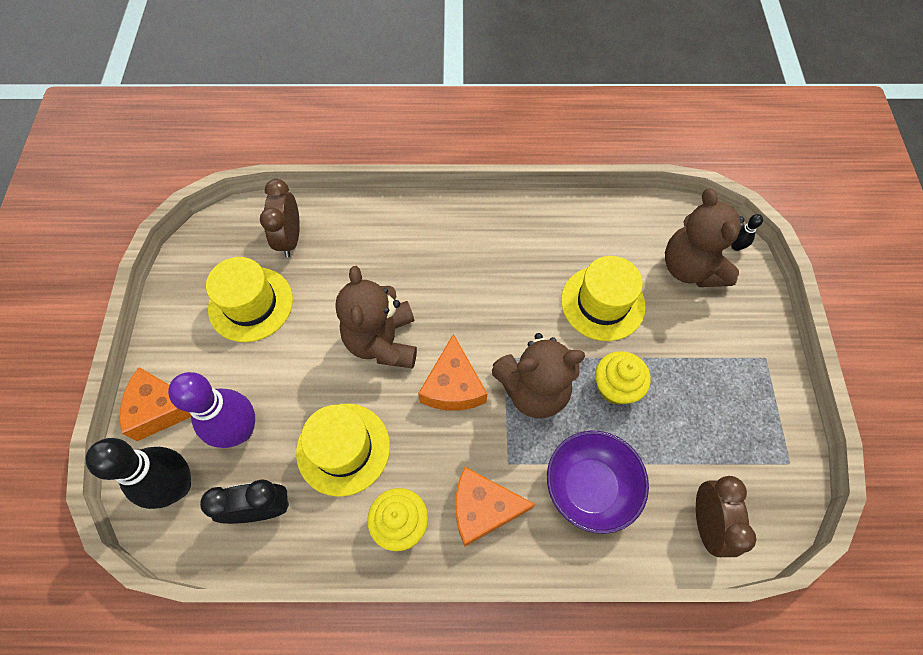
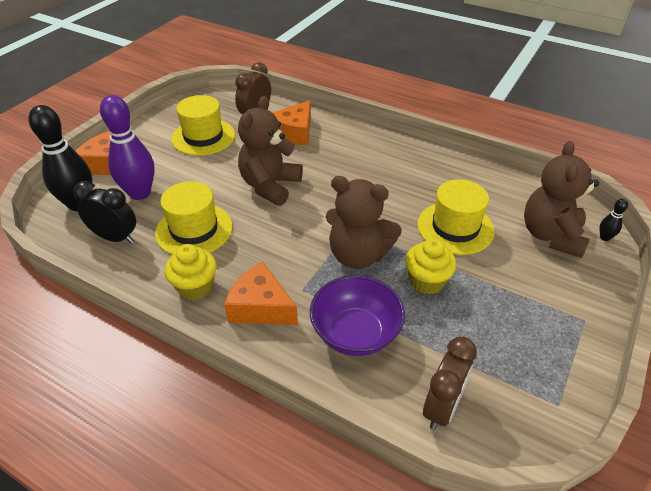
camera: 30 degrees right, 20 degrees down
orange cheese [418,334,487,410] -> orange cheese moved to [273,100,311,146]

